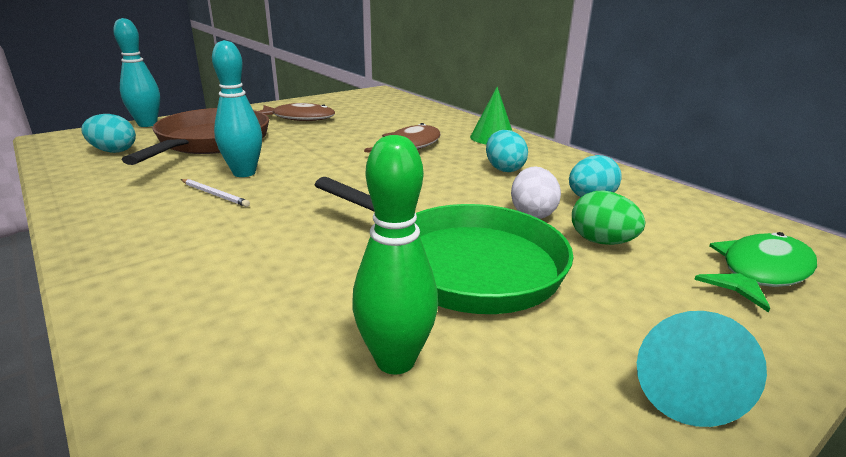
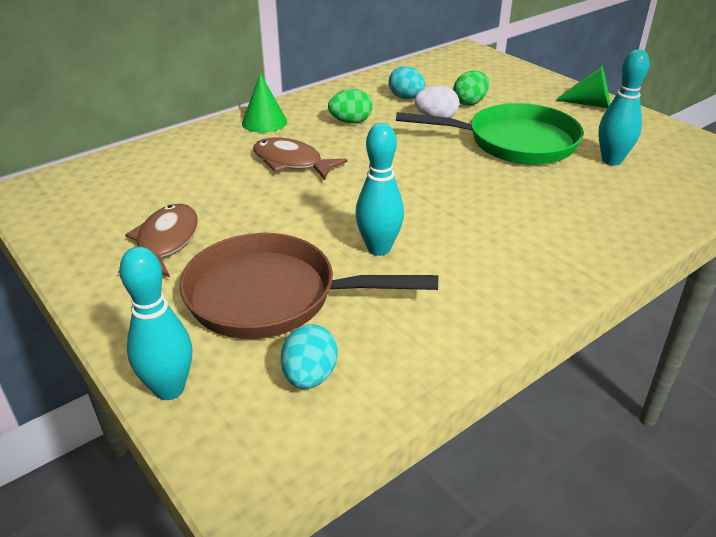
camera: 90 degrees left, 10 degrees up
white pencil [181,179,250,207] -> none
green pan [315,177,573,314] -> green pan turned 60 degrees clockwise [396,103,584,165]
green bowling pin [352,135,438,375] -> turquoise bowling pin [598,49,649,165]
turquoise egg [486,130,528,172] -> green egg [328,89,373,123]
turquoise cone [637,311,767,427] -> green cone [556,65,610,108]
green fish [694,232,817,313] -> none

